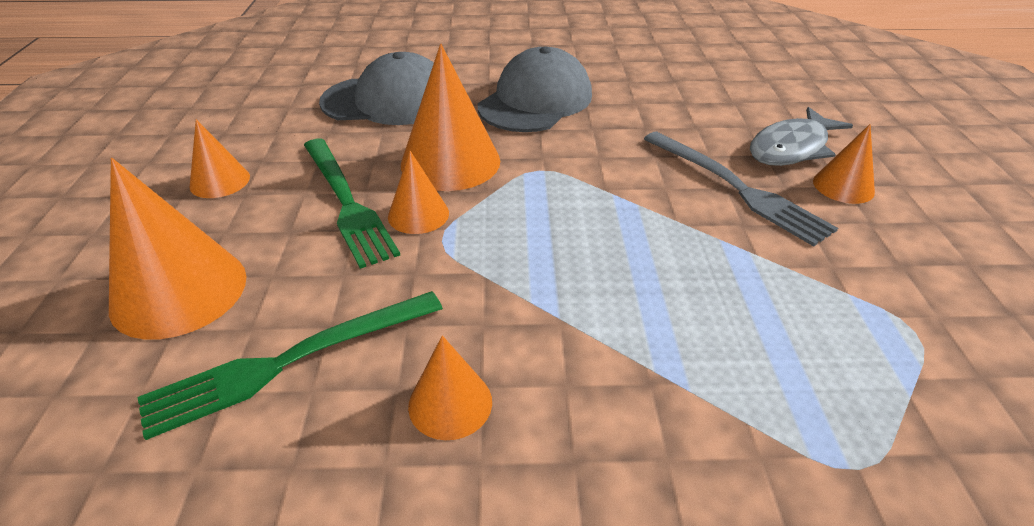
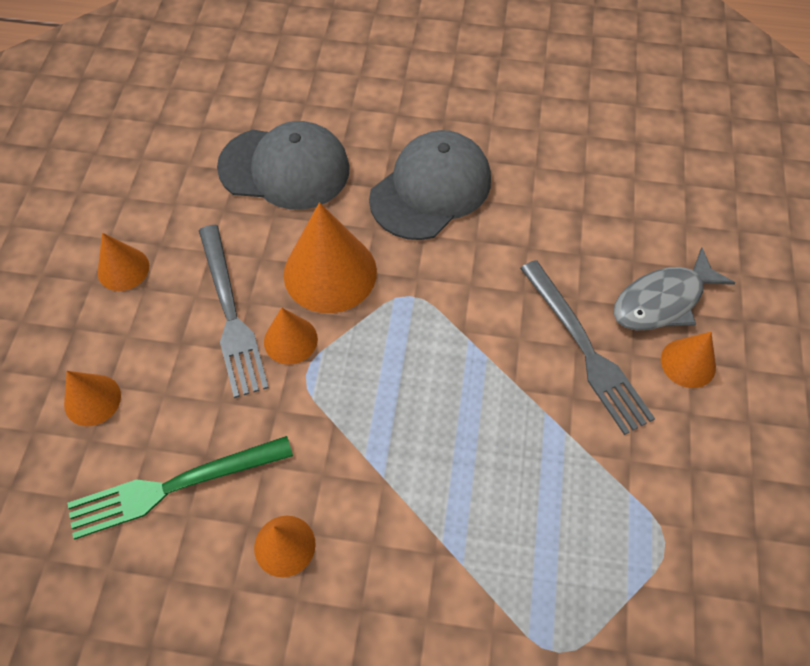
camera: 10 degrees right, 20 degrees up
orange cone [109,158,247,340] -> orange cone [64,371,121,426], size x0.55
green fork [304,139,400,269] -> grey fork [199,225,269,398]

